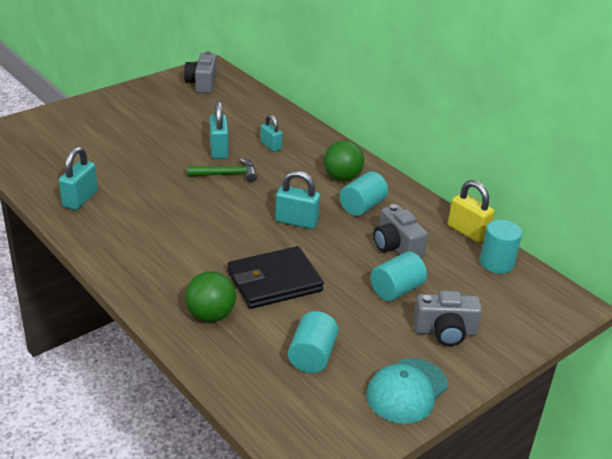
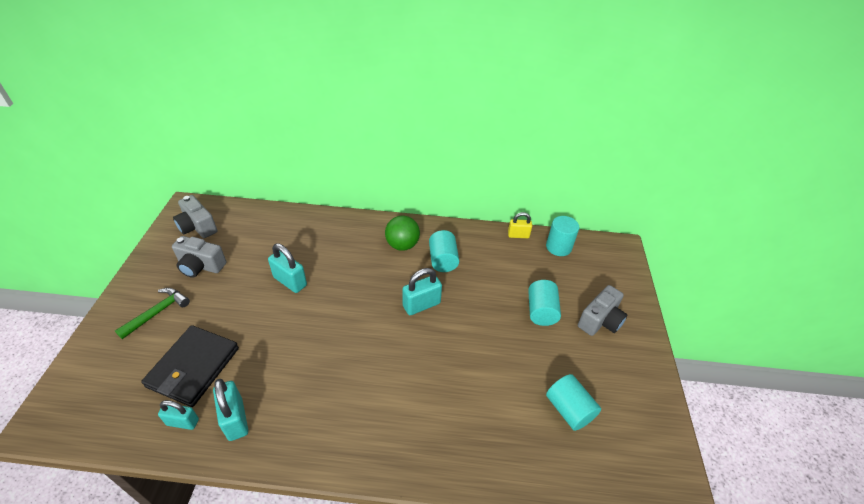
camera: 45 degrees left, 10 degrees up
green ball [185,271,236,322] -> none
green hammer [187,158,257,182] -> green hammer moved to [115,288,190,339]
black wallet [227,246,324,309] -> black wallet moved to [141,325,239,407]
turquoise padlock [260,114,282,152] -> turquoise padlock moved to [158,400,199,430]
turquoise cap [366,358,448,424] -> none
grey camera [373,204,428,258] -> grey camera moved to [172,236,227,278]
yellow padlock [448,180,495,243] -> yellow padlock [508,212,532,238], size x0.66

